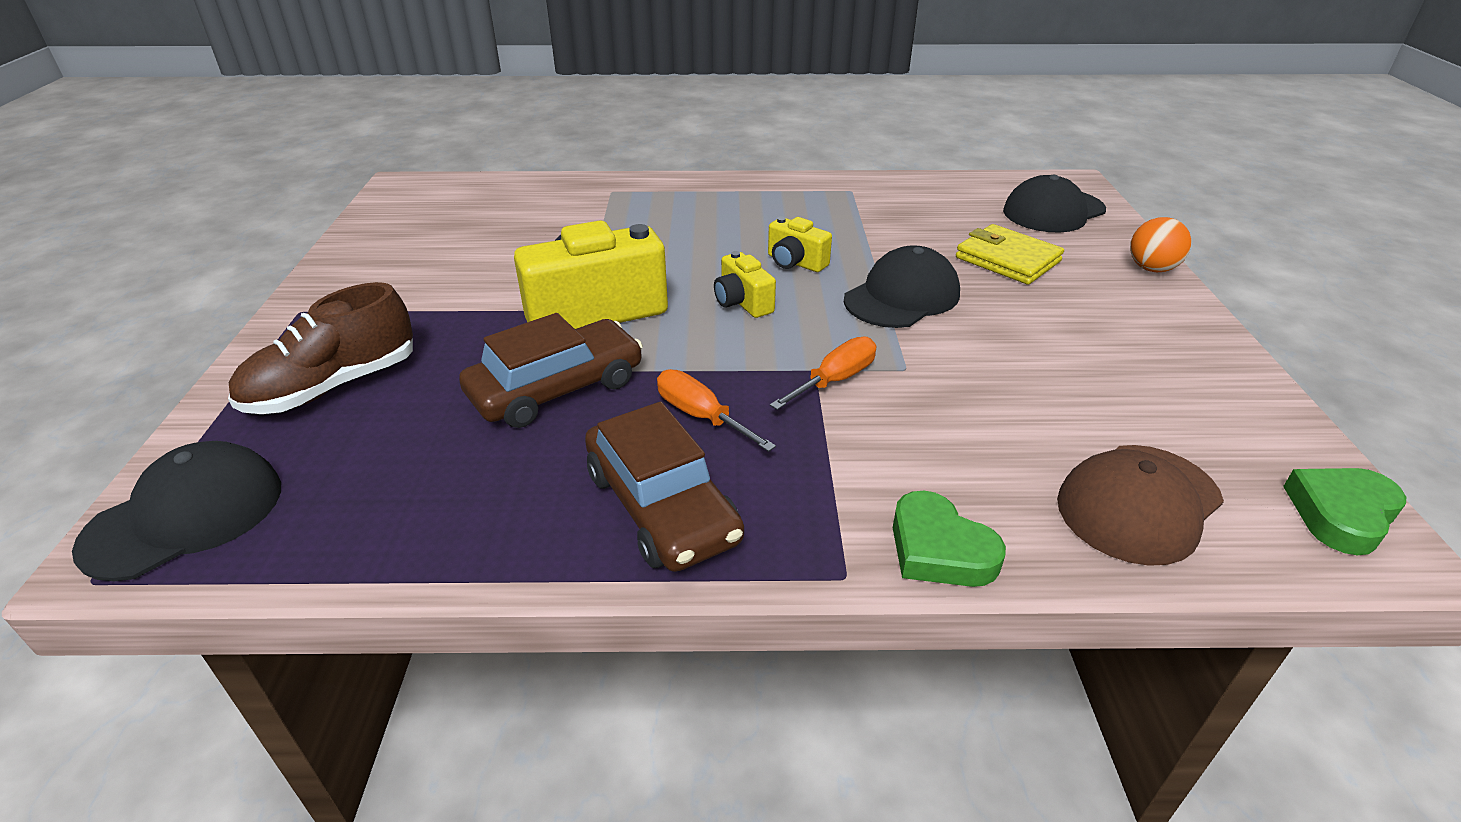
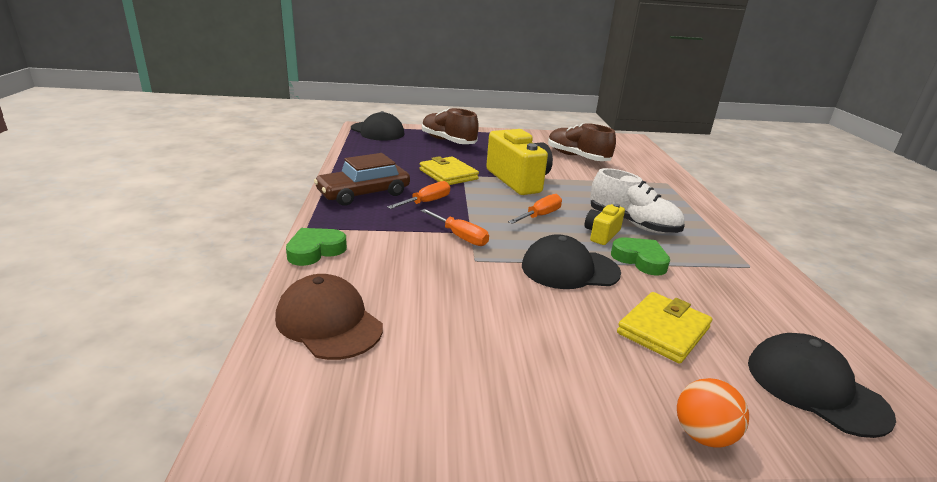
camera: 85 degrees right, 10 degrees down
brown car [459,313,643,428] -> yellow wallet [420,156,479,185]
yellow camera [714,251,776,318] -> orange screwdriver [508,194,562,224]
black cap [844,245,960,328] -> black cap turned 135 degrees clockwise [522,234,621,289]
green heart [1283,468,1406,555] -> green heart moved to [611,237,670,276]
none -> brown shoe [548,123,616,161]
none -> white shoe [590,168,685,234]

